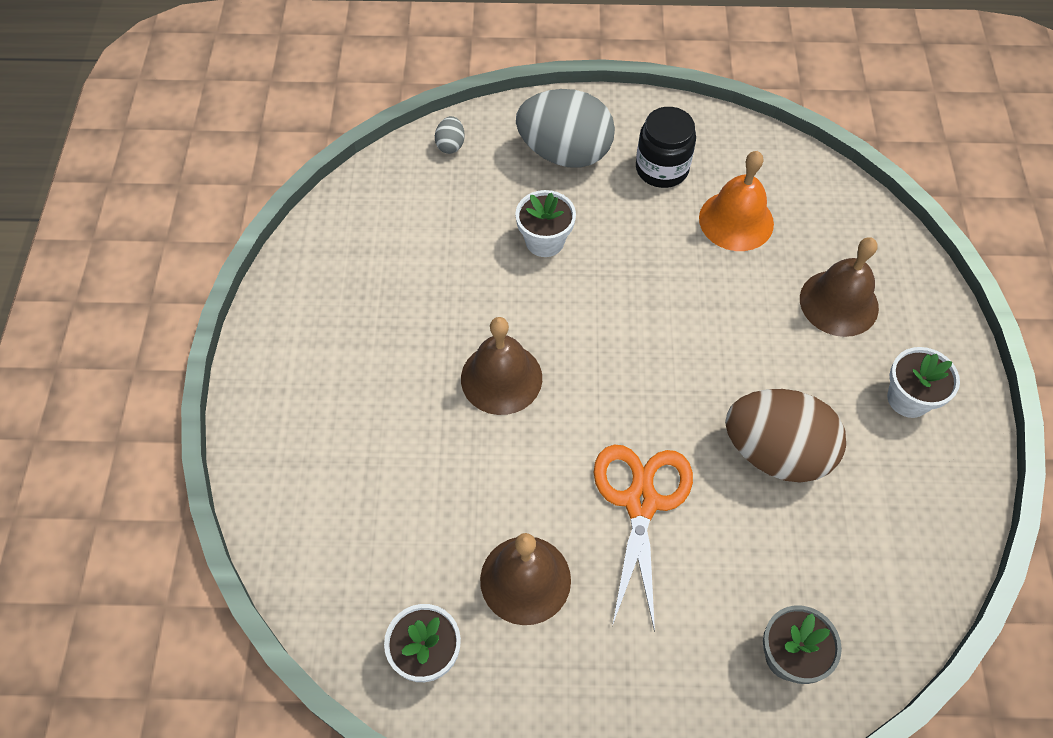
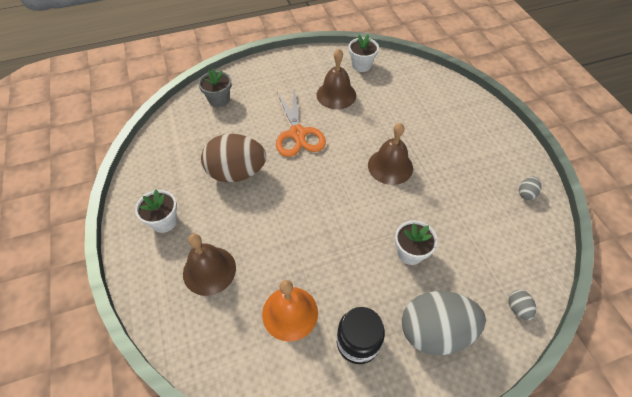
camera: 160 degrees right, 5 degrees down
none -> grey egg [519,177,542,200]

